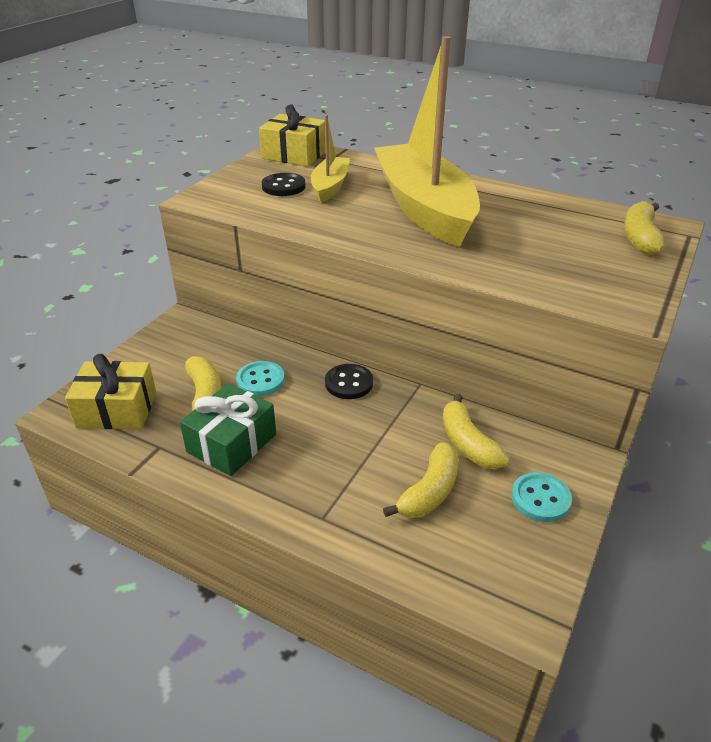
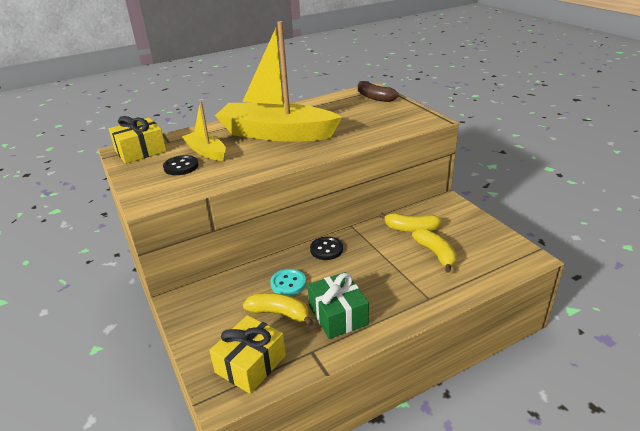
camera: 55 degrees left, 5 degrees down
turquoise button [511,472,572,522] -> none
yellow banana [624,201,665,255] -> brown banana [358,81,399,102]

